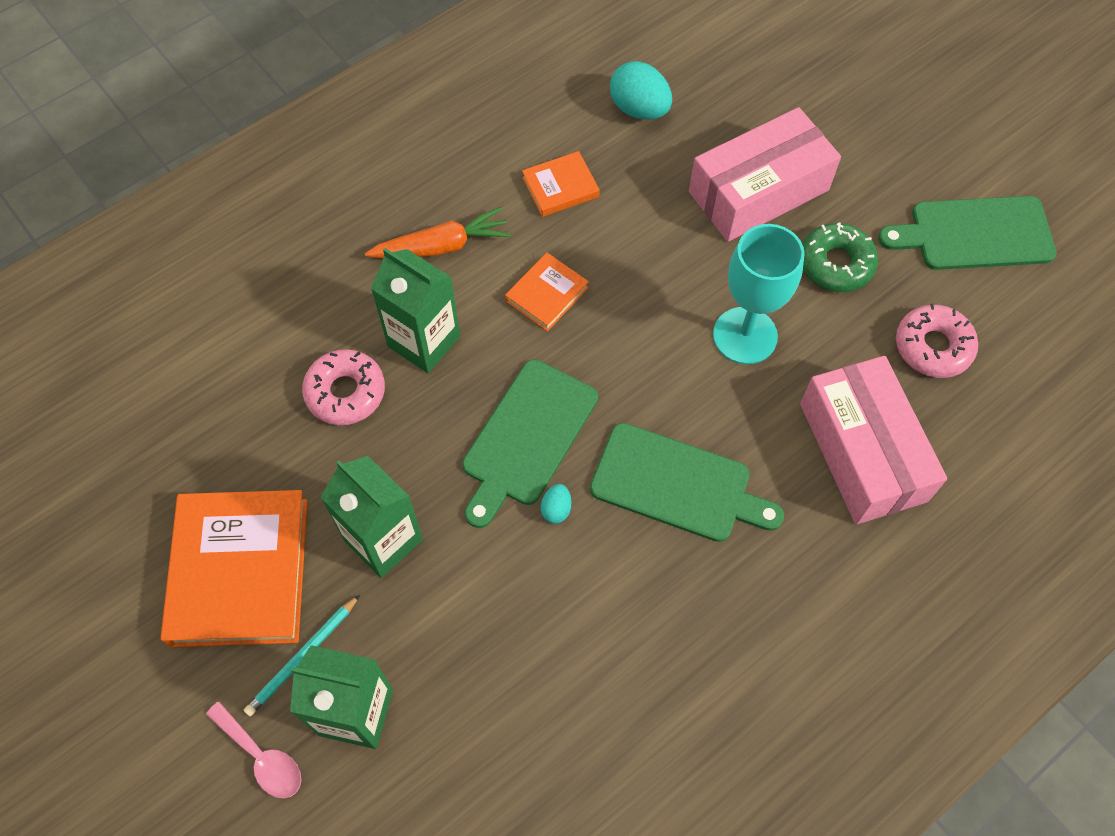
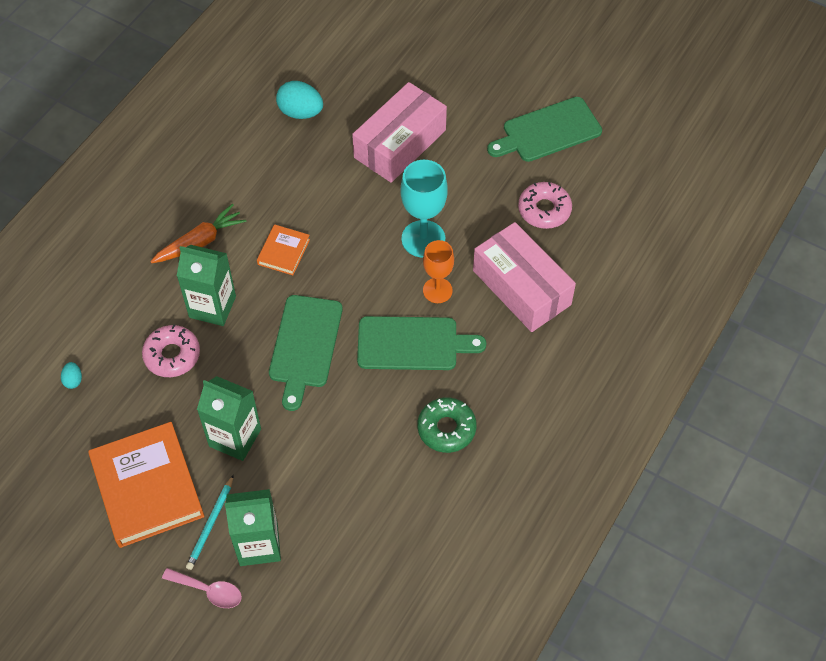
camera: 20 degrees left, 5 degrees down
orange book [522,151,600,217] -> none
turquoise egg [541,484,571,524] -> turquoise egg moved to [61,362,82,389]
green donut [802,222,878,292] -> green donut moved to [417,397,477,453]
none -> orange goblet [423,240,454,303]

